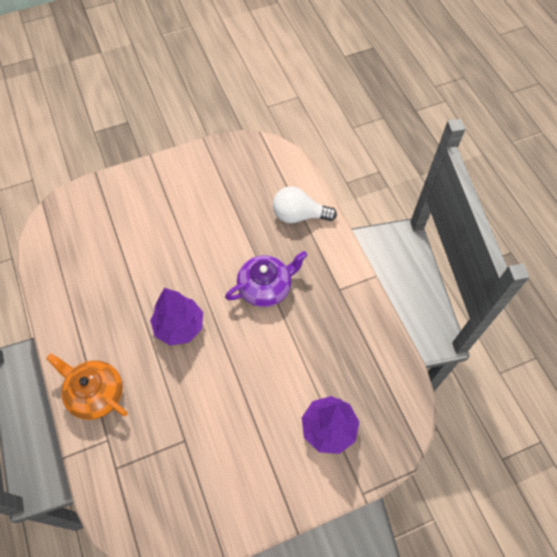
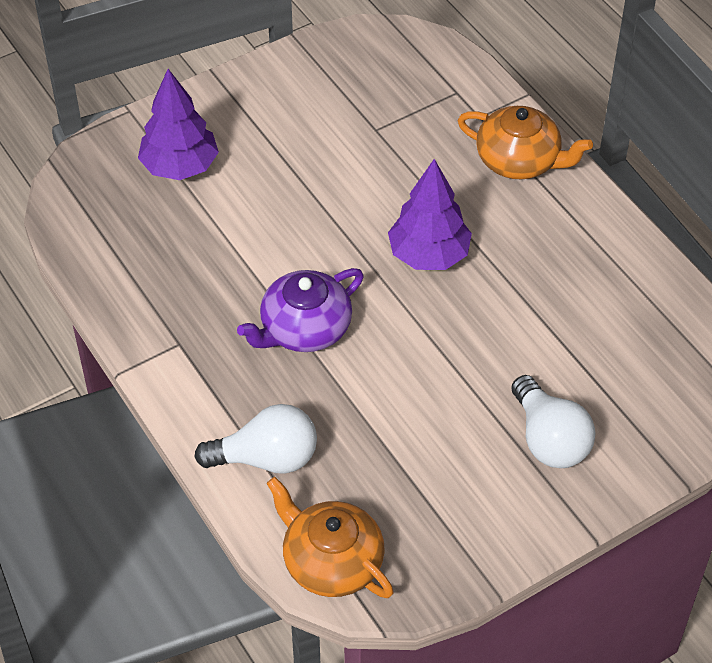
camera: 170 degrees right, 10 degrees down
none -> orange teapot [266,477,394,598]
none -> white light bulb [511,375,596,468]

